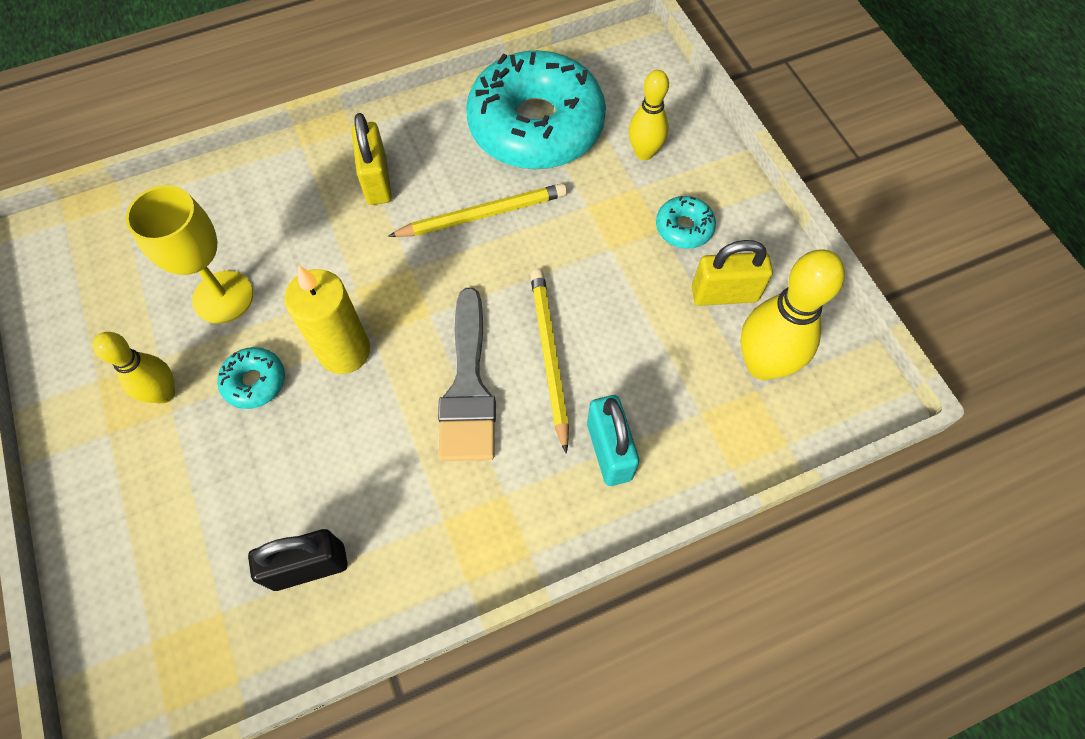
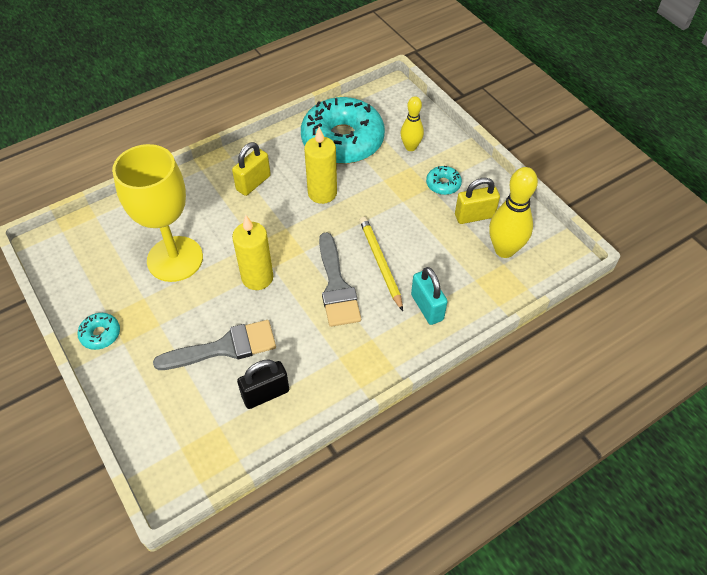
camera: 10 degrees left, 10 degrees down
yellow bowling pin [93,332,175,404] -> none
yellow goblet [125,185,253,323] -> yellow goblet [112,144,203,282], size x1.51
turquoise donut [217,347,285,409] -> turquoise donut moved to [77,313,120,350]
yellow padlock [352,113,392,205] -> yellow padlock turned 60 degrees clockwise [232,142,271,196]
yellow pencil [388,183,567,237] -> yellow candle [304,127,337,204]
none -> grey brush [153,320,276,370]

